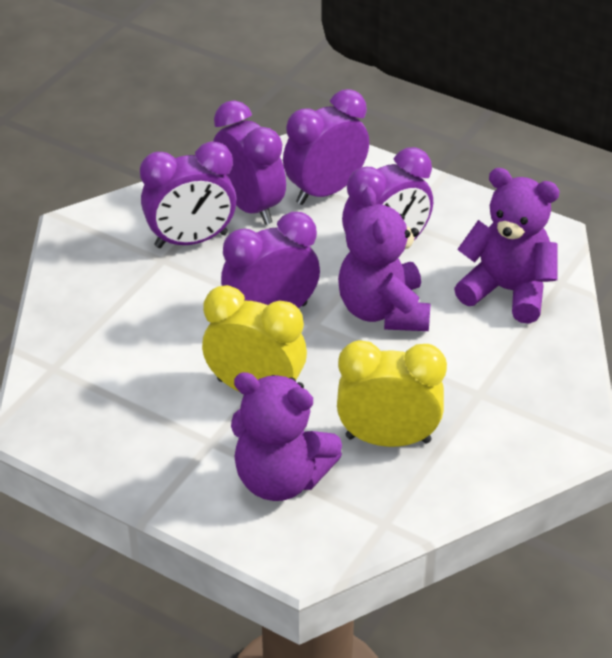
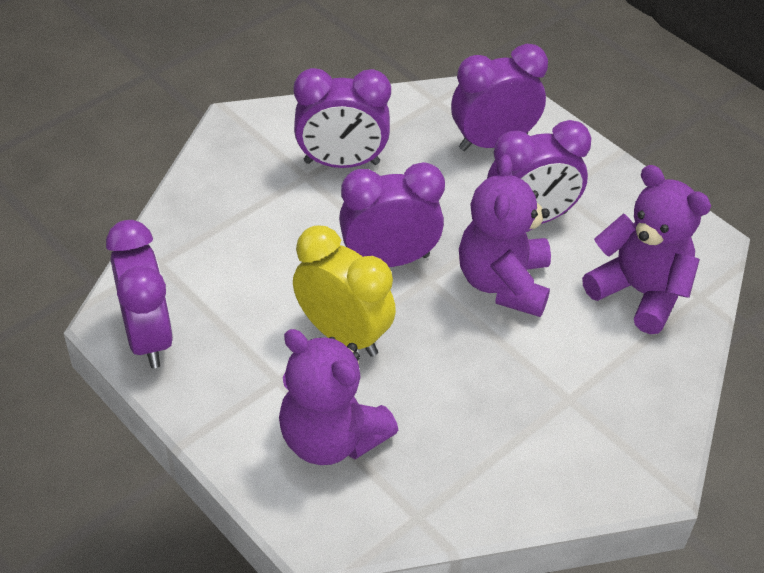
camera: 15 degrees right, 5 degrees up
purple clock [213,100,286,225] -> purple clock moved to [106,220,173,368]
yellow clock [337,340,447,447] -> none

